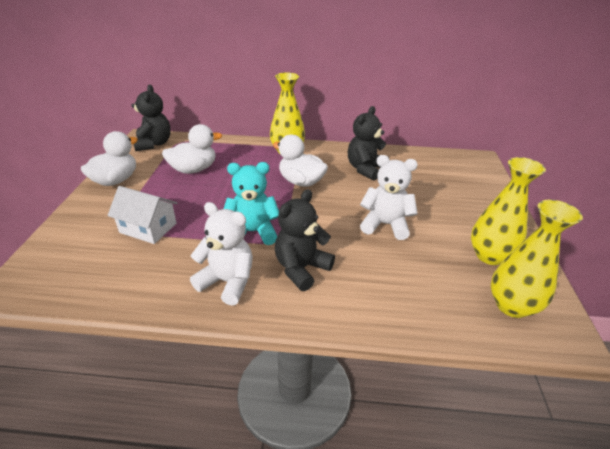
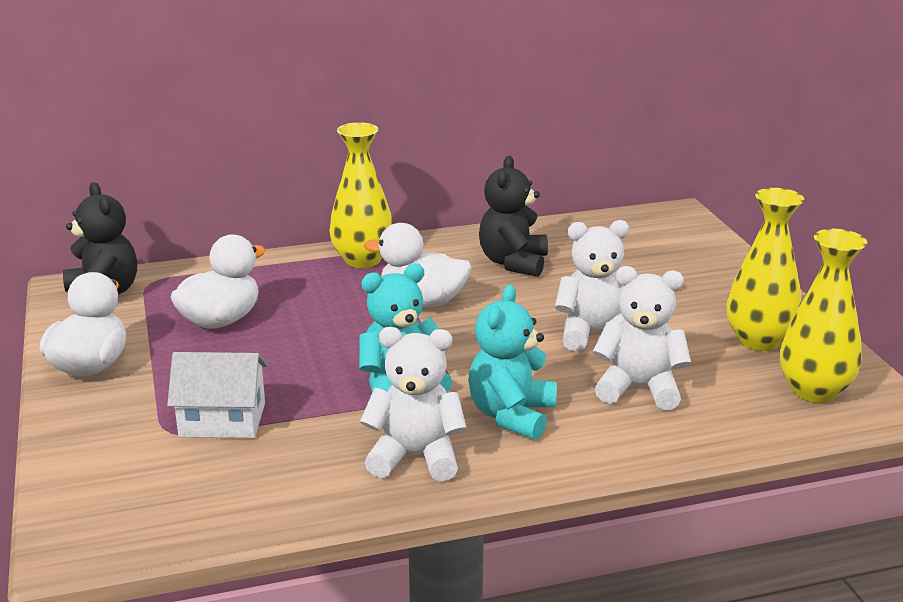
camera: 20 degrees left, 10 degrees down
black teddy bear [275,189,335,291] -> turquoise teddy bear [468,285,557,440]
none -> white teddy bear [593,266,691,410]

